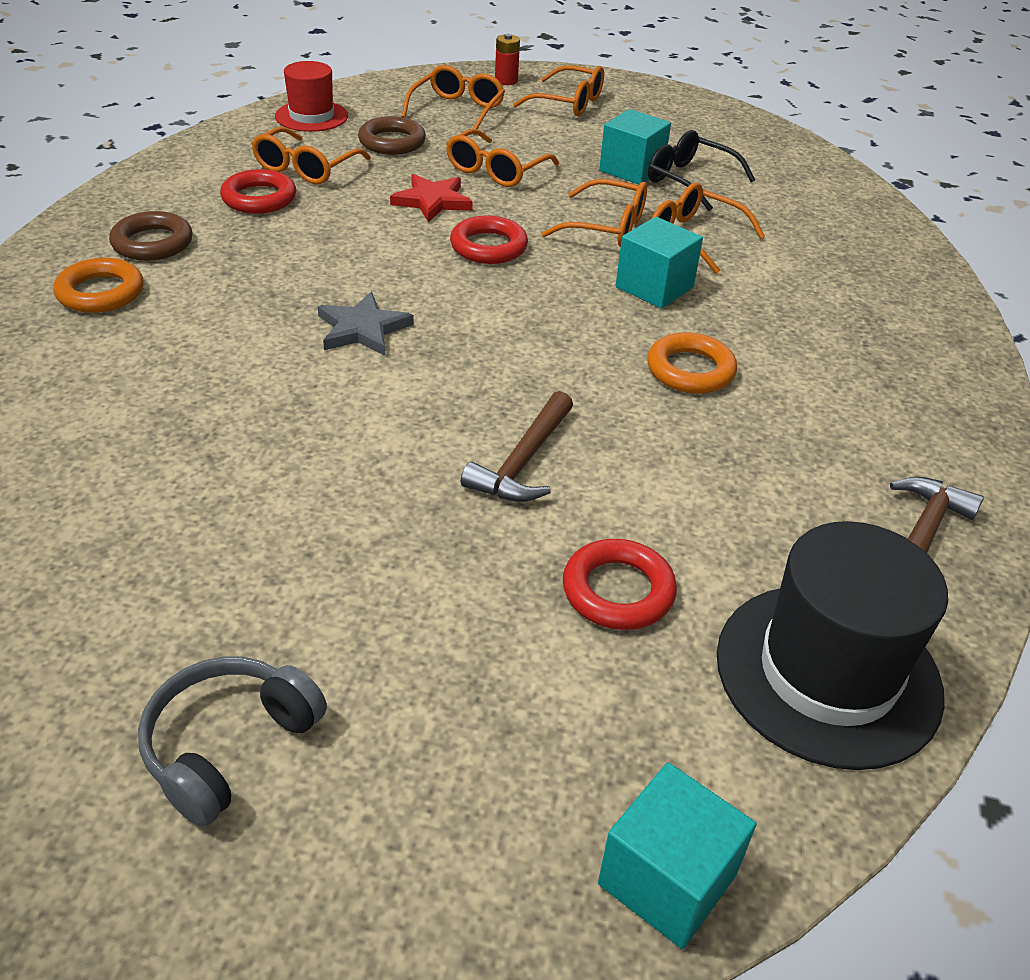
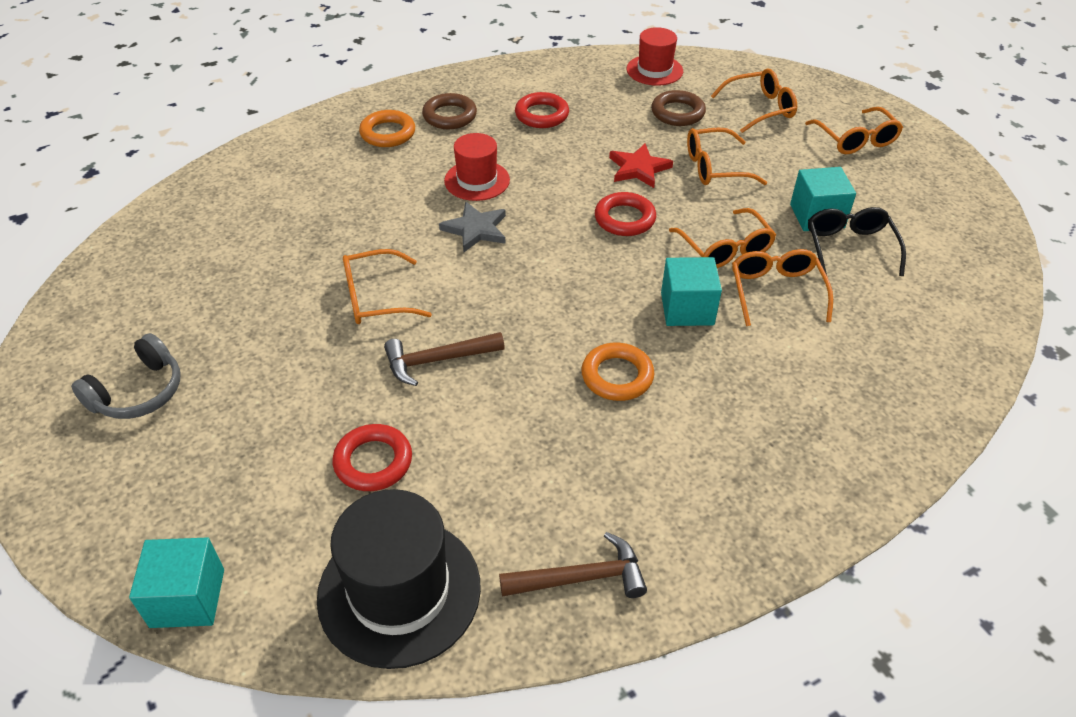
camera: 50 degrees right, 5 degrees up
grey headphones [138,656,327,827] -> grey headphones turned 135 degrees clockwise [71,333,180,419]
orange glasses [252,127,371,184] -> orange glasses moved to [343,249,432,324]
red battery [495,34,520,85] -> none
none -> red hat [444,133,510,201]

